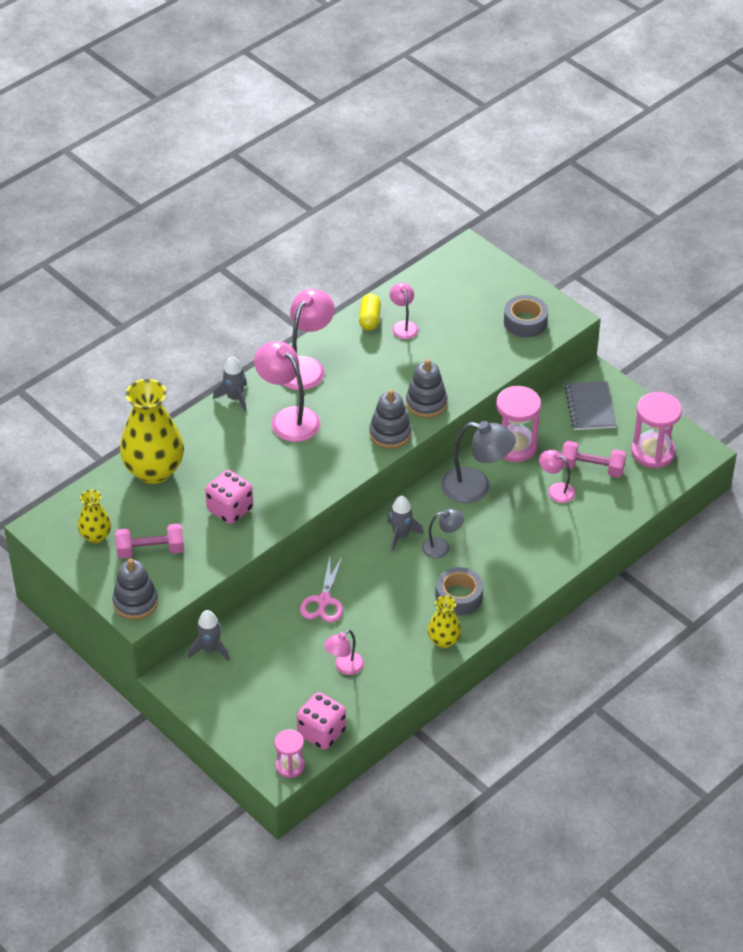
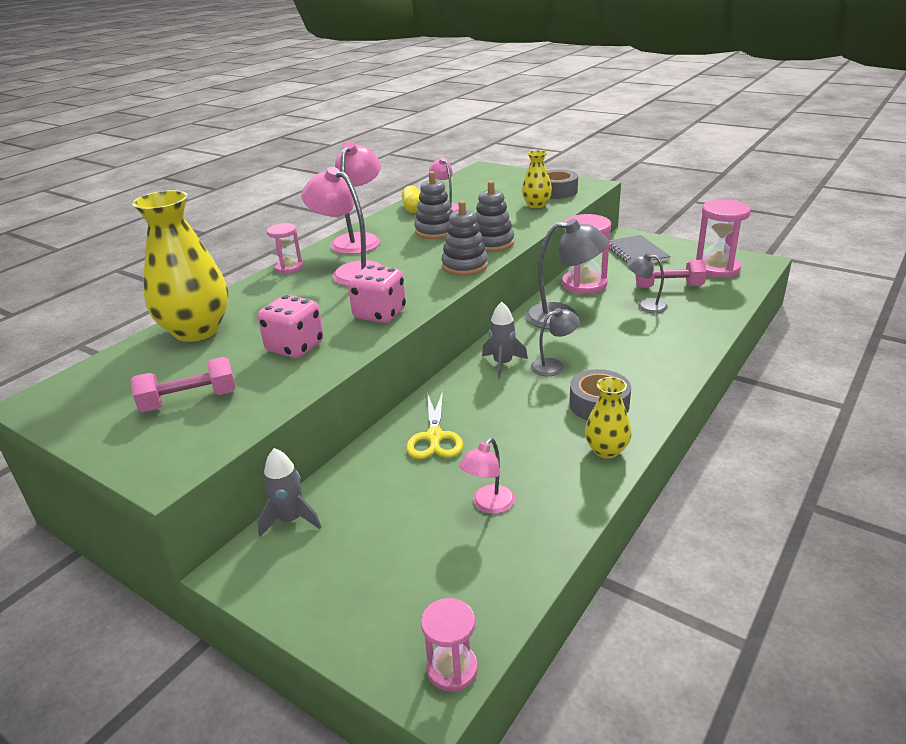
camera: 10 degrees left, 15 degrees down
yellow vase [78,490,111,543] -> yellow vase moved to [522,150,552,208]
grey stacking toy [112,558,158,620] -> grey stacking toy moved to [414,171,453,239]
grey rocket [213,356,247,412] -> pink hourglass [267,223,303,274]
pink dice [297,692,346,750] -> pink dice moved to [348,265,406,323]
pink scissors [300,555,343,623] -> yellow scissors [406,391,463,459]
pink lamp [539,450,576,503] -> grey lamp [627,253,668,313]

